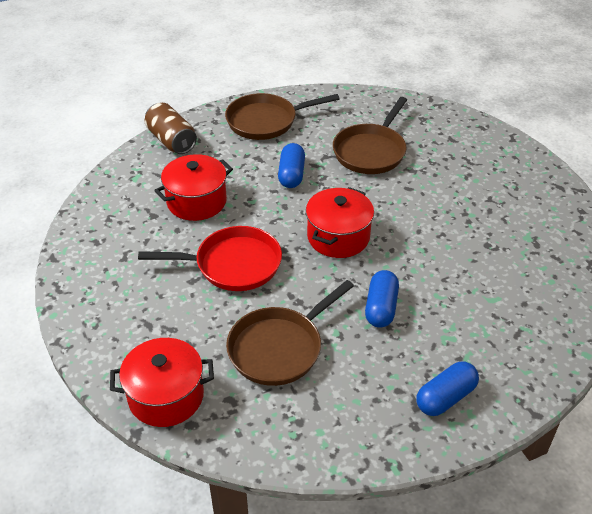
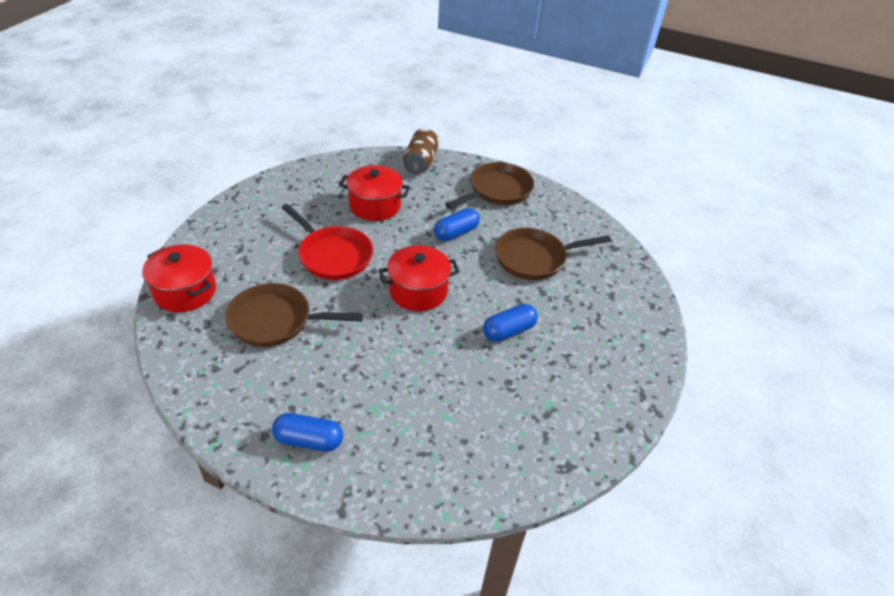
camera: 45 degrees right, 0 degrees up
brown pan [225,93,340,140] -> brown pan turned 105 degrees clockwise [445,162,534,209]
blue capsule [365,270,399,328] -> blue capsule moved to [483,304,538,342]

